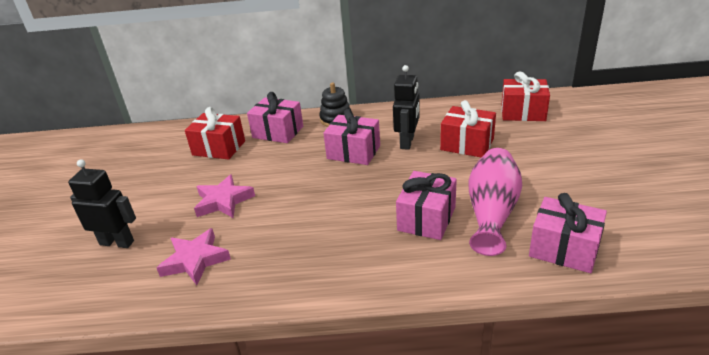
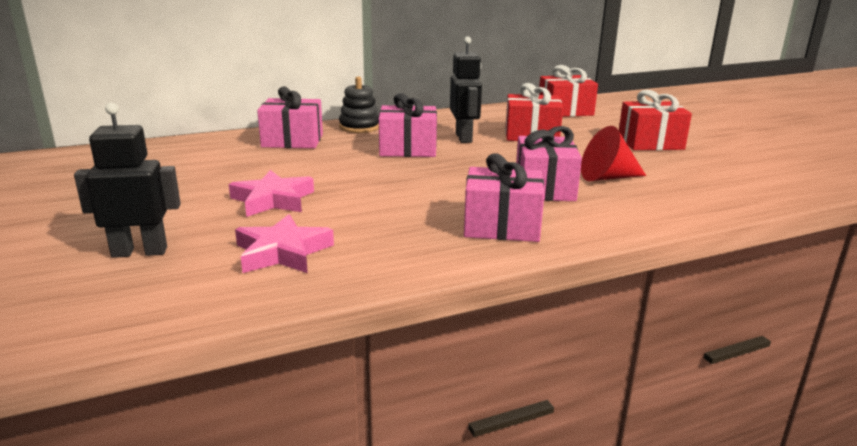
camera: 25 degrees left, 10 degrees down
red gift [185,107,245,160] -> red gift moved to [619,90,692,150]
pink vase [468,148,522,256] -> red cone [581,126,646,181]
pink gift [529,193,607,273] -> pink gift moved to [464,153,544,242]

